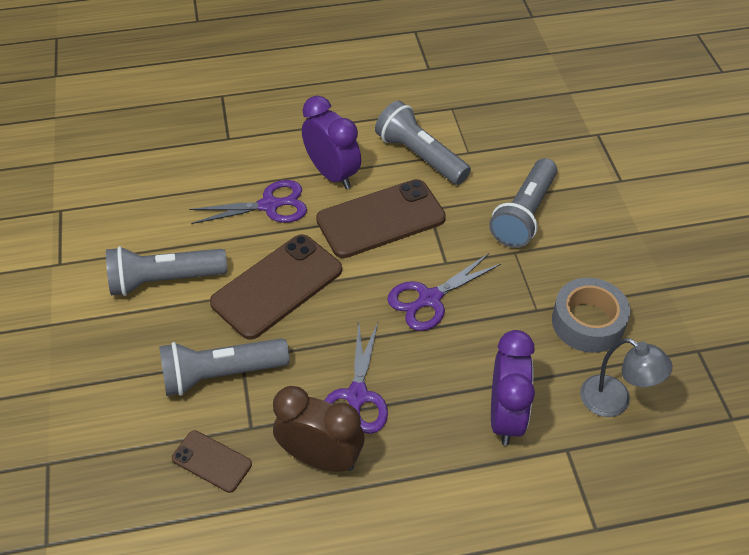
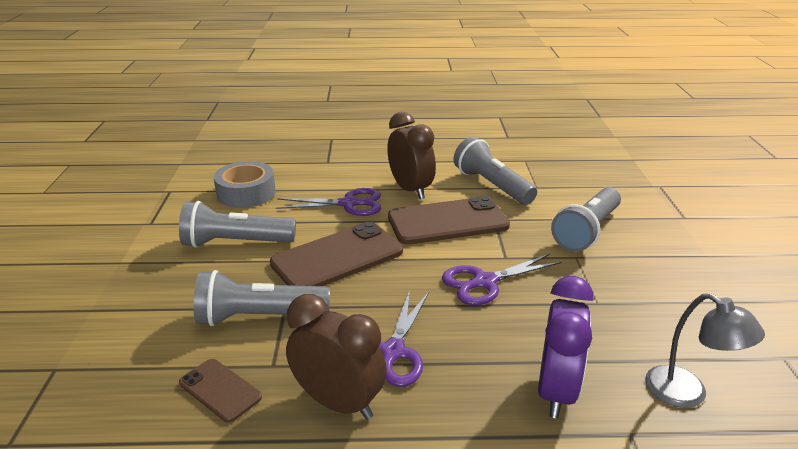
camera: 10 degrees right, 20 degrees down
purple clock [302,96,361,189] -> brown clock [387,112,436,200]
grey tape [552,278,630,353] -> grey tape moved to [214,161,276,208]

